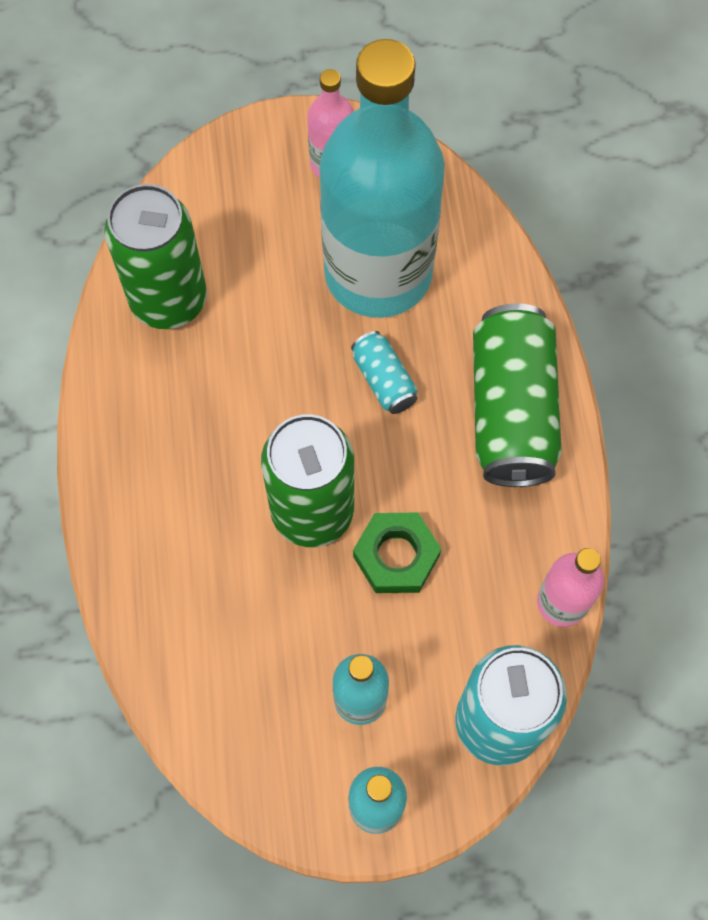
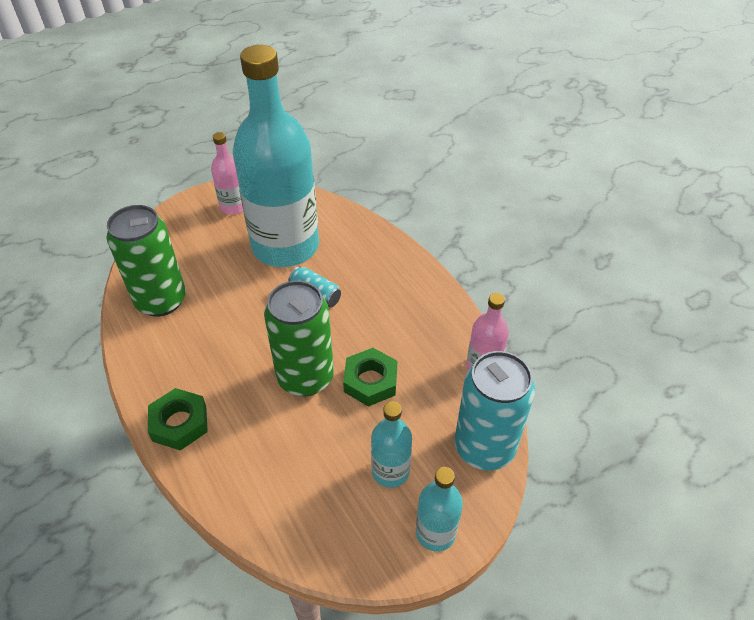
camera: 25 degrees left, 20 degrees down
green can [473,304,562,487] -> none
none -> green nut [148,388,208,451]

